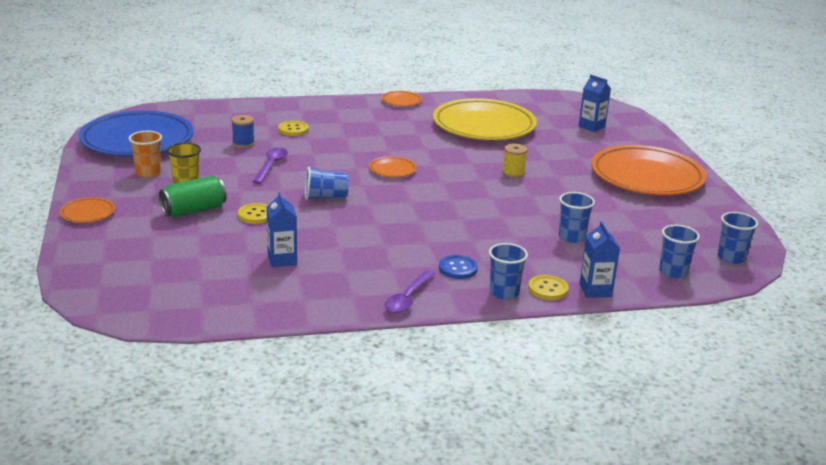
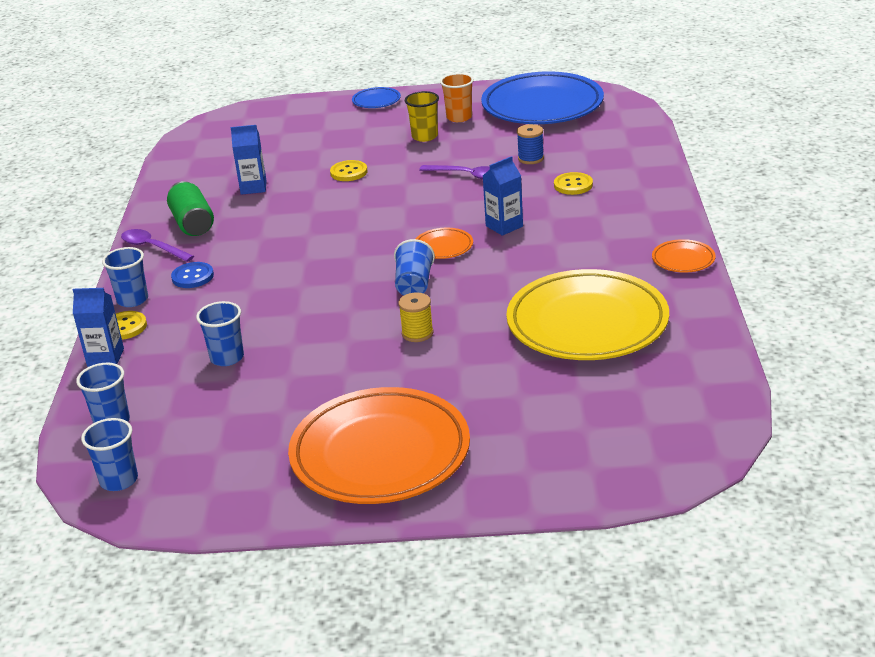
camera: 105 degrees right, 5 degrees up
orange plate [60,197,115,223] -> blue plate [352,87,401,108]
green can [159,176,227,217] -> green can moved to [167,181,214,236]
blue cup [305,167,349,200] -> blue cup moved to [394,239,435,296]
blue carton [579,74,611,132] -> blue carton moved to [483,156,523,236]

